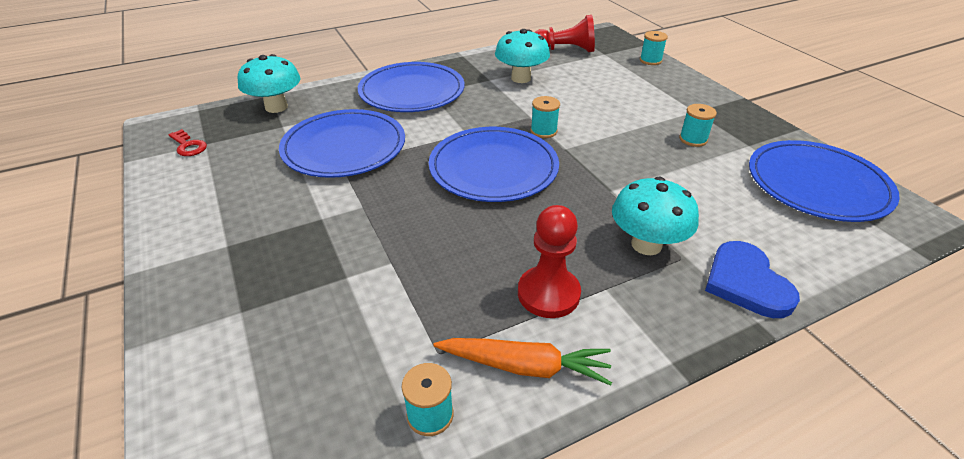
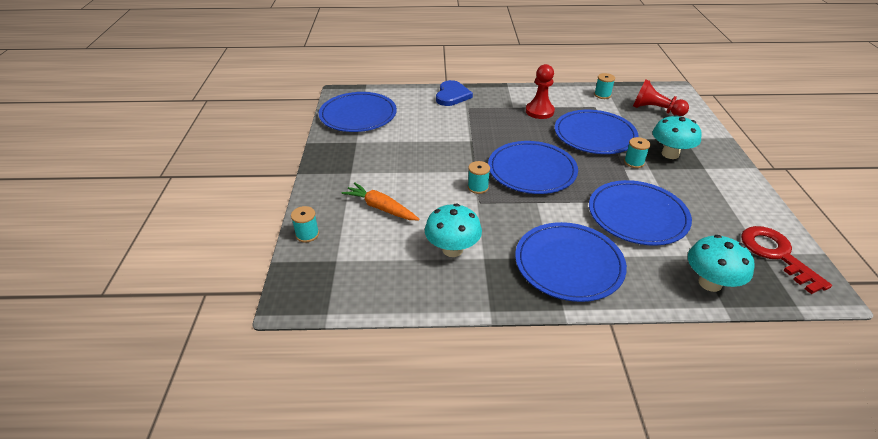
camera: 155 degrees left, 0 degrees up
red key [168,129,207,156] -> red key [741,226,832,294], size x1.94
orange carrot [433,338,612,386] -> orange carrot moved to [341,182,420,220]
red pawn [535,15,595,52] -> red pawn moved to [633,79,689,117]
turquoise mushroom [612,177,699,255] -> turquoise mushroom moved to [653,115,702,159]
turquoise spool [679,104,717,147] -> turquoise spool moved to [624,137,650,168]
none -> blue plate [555,110,638,154]

